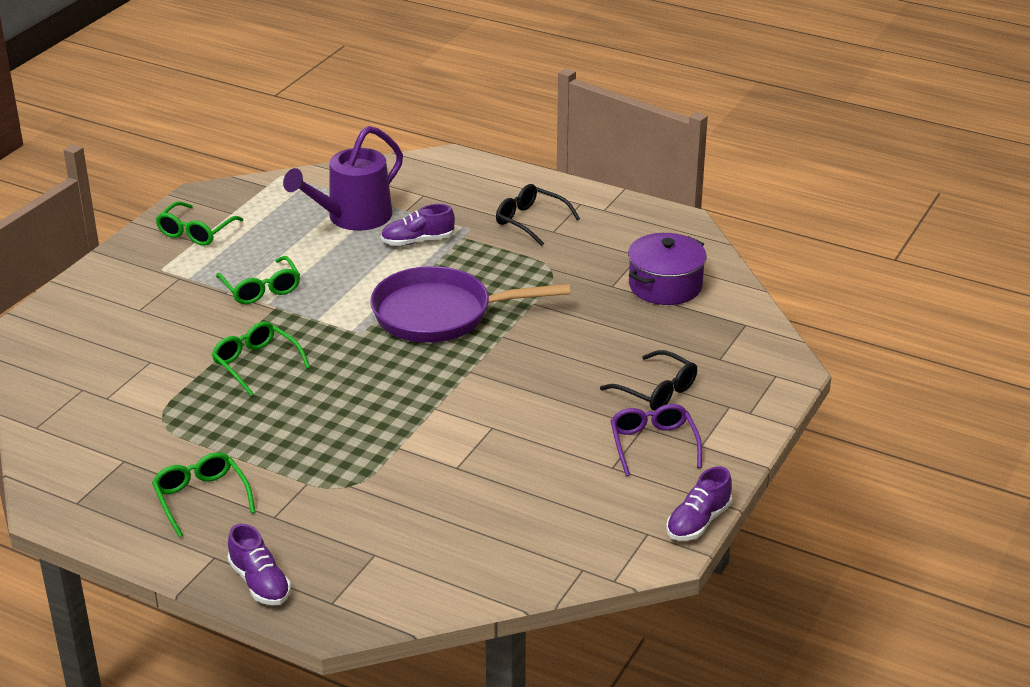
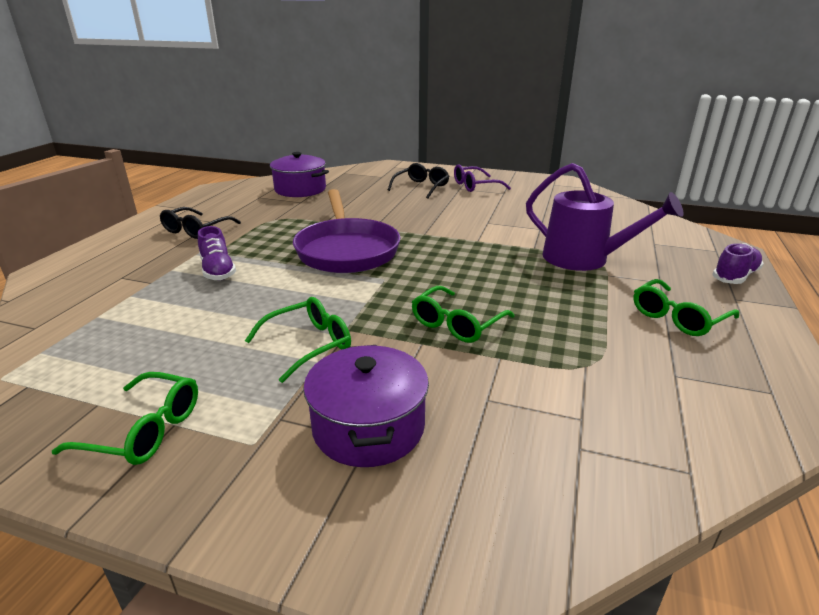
camera: 100 degrees left, 5 degrees down
purple watering can [283,126,403,231] -> purple watering can moved to [526,163,684,271]
purple shoe [666,467,732,541] -> none
none -> purple pot [303,345,429,467]

